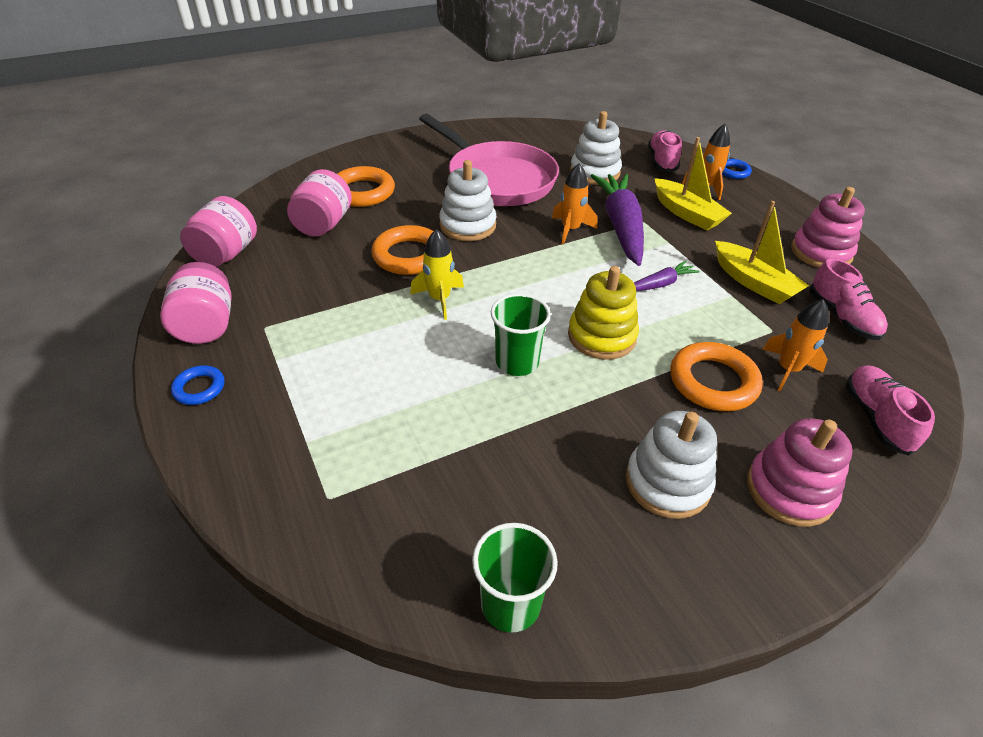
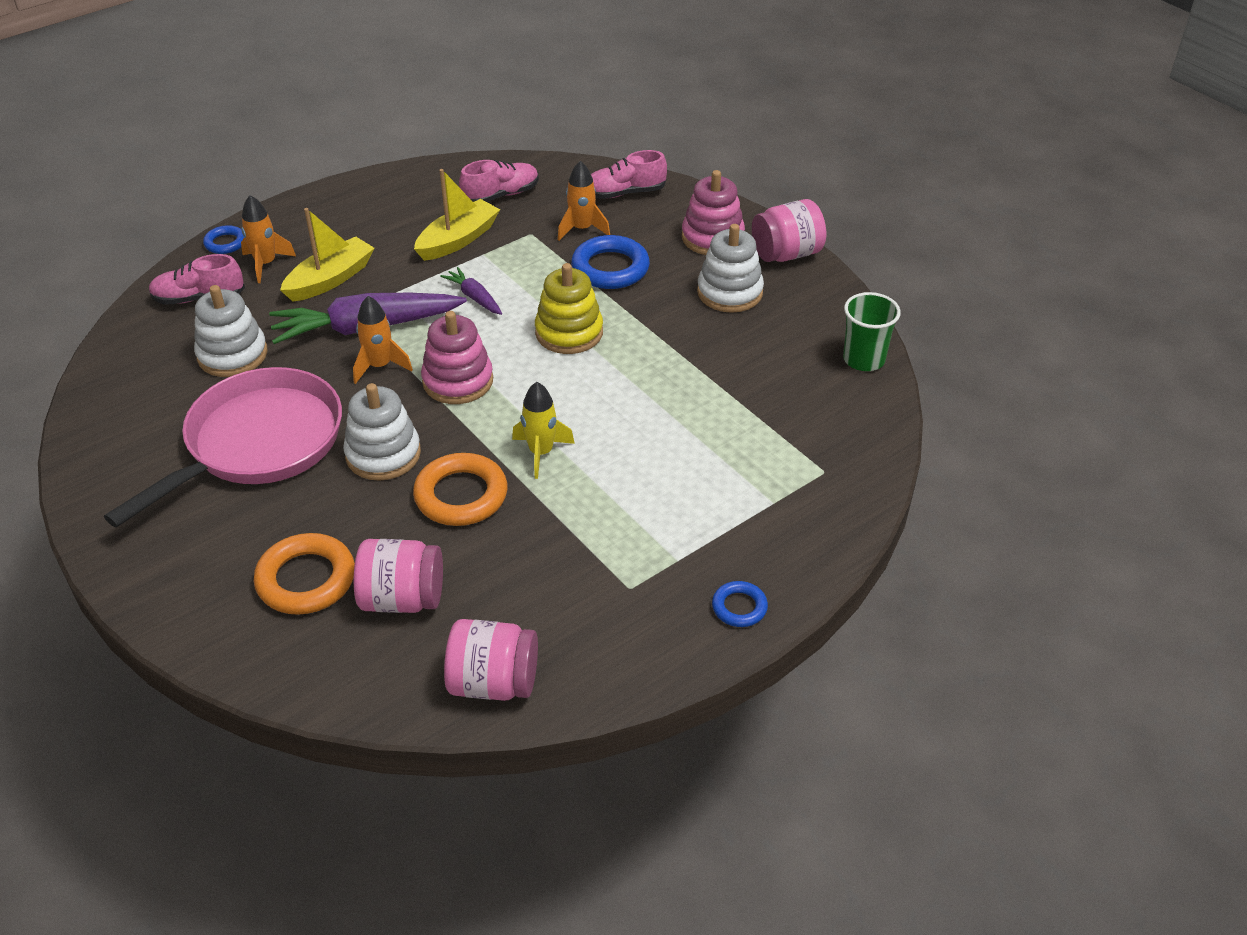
camera: 100 degrees left, 0 degrees up
pink jar [160,262,231,344] -> pink jar moved to [752,199,826,262]
green cup [491,293,551,376] -> none
orange ring [671,342,763,411] -> blue ring [571,235,650,289]
pink stacking toy [791,187,865,268] -> pink stacking toy moved to [421,311,493,404]

